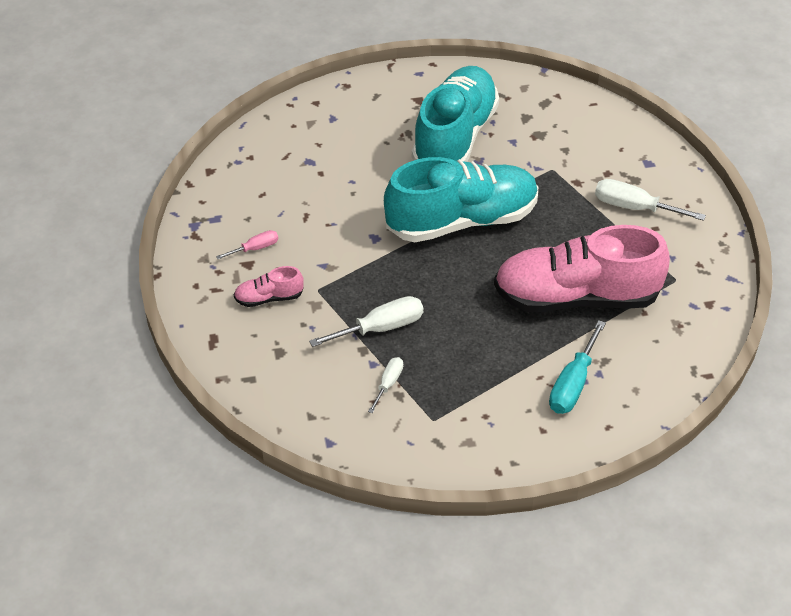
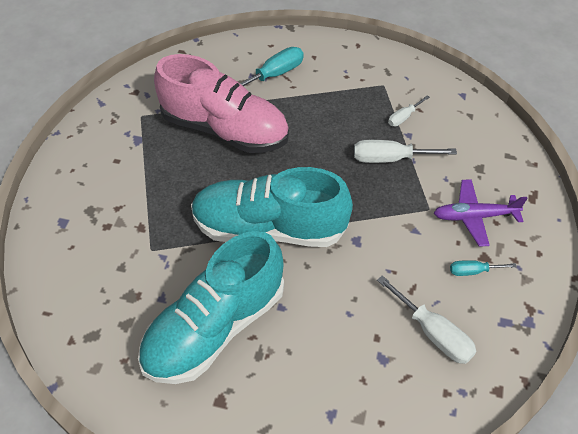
camera: 155 degrees left, 5 degrees up
pink screwdriver [216,230,278,259] -> turquoise screwdriver [450,260,517,276]
pink shoe [234,266,304,307] -> purple plane [434,179,528,247]
white screwdriver [595,179,706,221] -> white screwdriver moved to [377,275,476,364]

